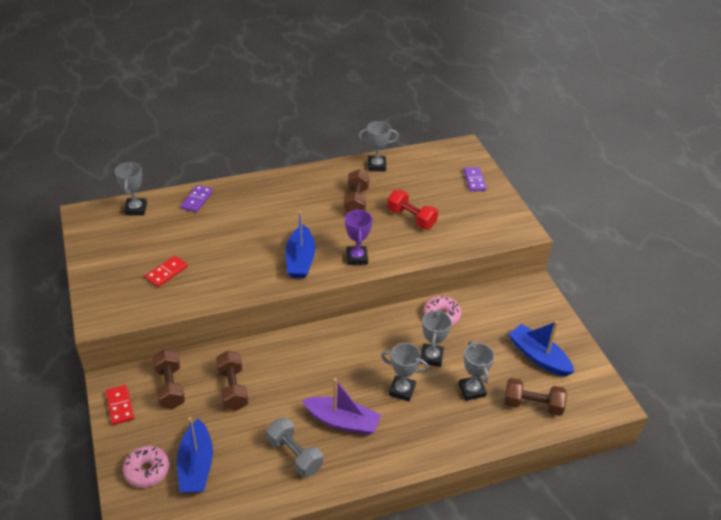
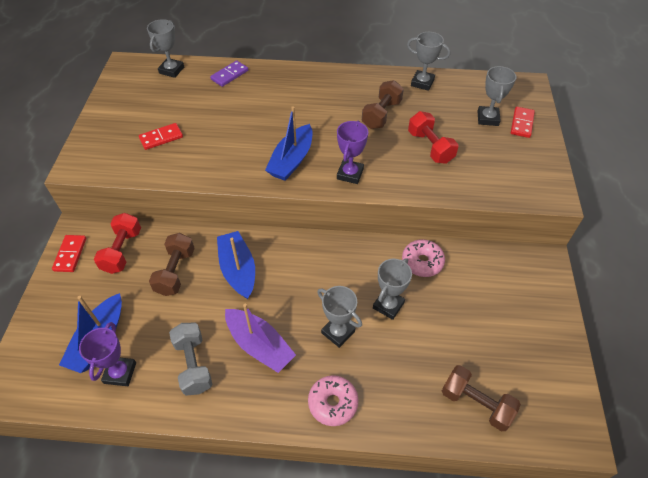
camera: 25 degrees right, 10 degrees up
pink donut [123,446,170,488] -> pink donut moved to [308,375,359,426]
brown dumbbell [153,349,185,409] -> red dumbbell [94,213,141,274]
grey trophy [458,341,495,401] -> grey trophy moved to [478,66,516,126]
purple domino [463,167,487,191] -> red domino [511,107,535,138]
blue boat [509,321,574,377] -> blue boat moved to [217,231,255,299]
none -> purple trophy [79,322,136,386]

